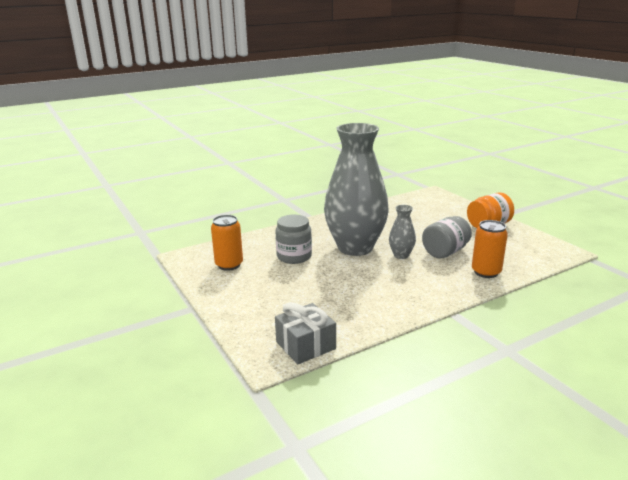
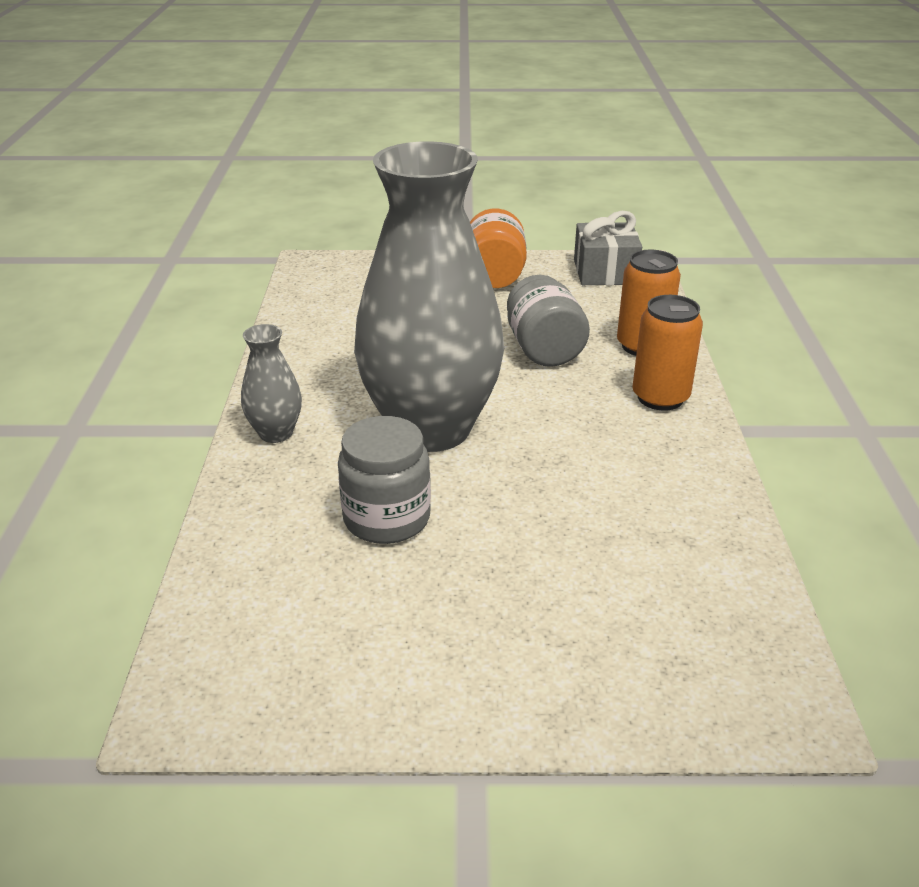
camera: 60 degrees left, 10 degrees up
orange can [211,215,243,271] -> orange can moved to [633,295,703,411]
grey gift [275,302,336,364] -> grey gift moved to [574,211,642,285]
grey vase [389,205,416,259] -> grey vase moved to [241,324,302,443]

